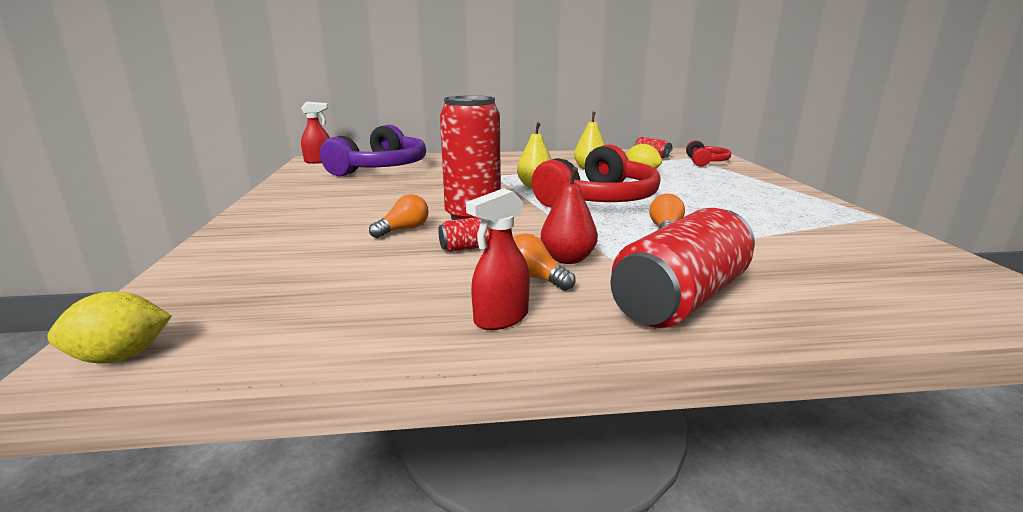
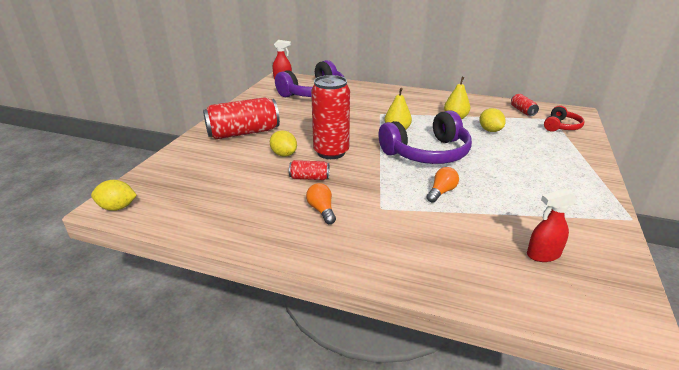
camera: 25 degrees right, 10 degrees up
orange light bulb [369,194,428,238] -> yellow lemon [270,130,297,157]
red spray bottle [466,188,530,330] -> red spray bottle moved to [527,188,577,262]
red headphones [532,145,661,208] -> purple headphones [378,110,472,164]
red pear [541,167,598,264] -> none
red can [610,208,755,328] -> red can moved to [203,97,280,139]

